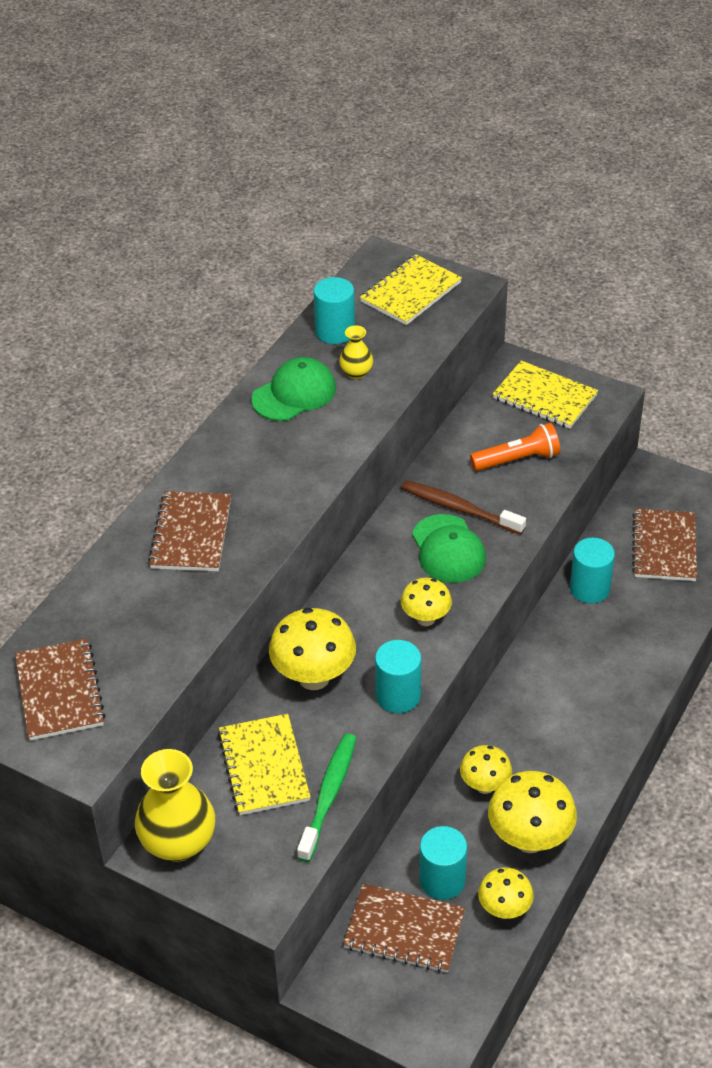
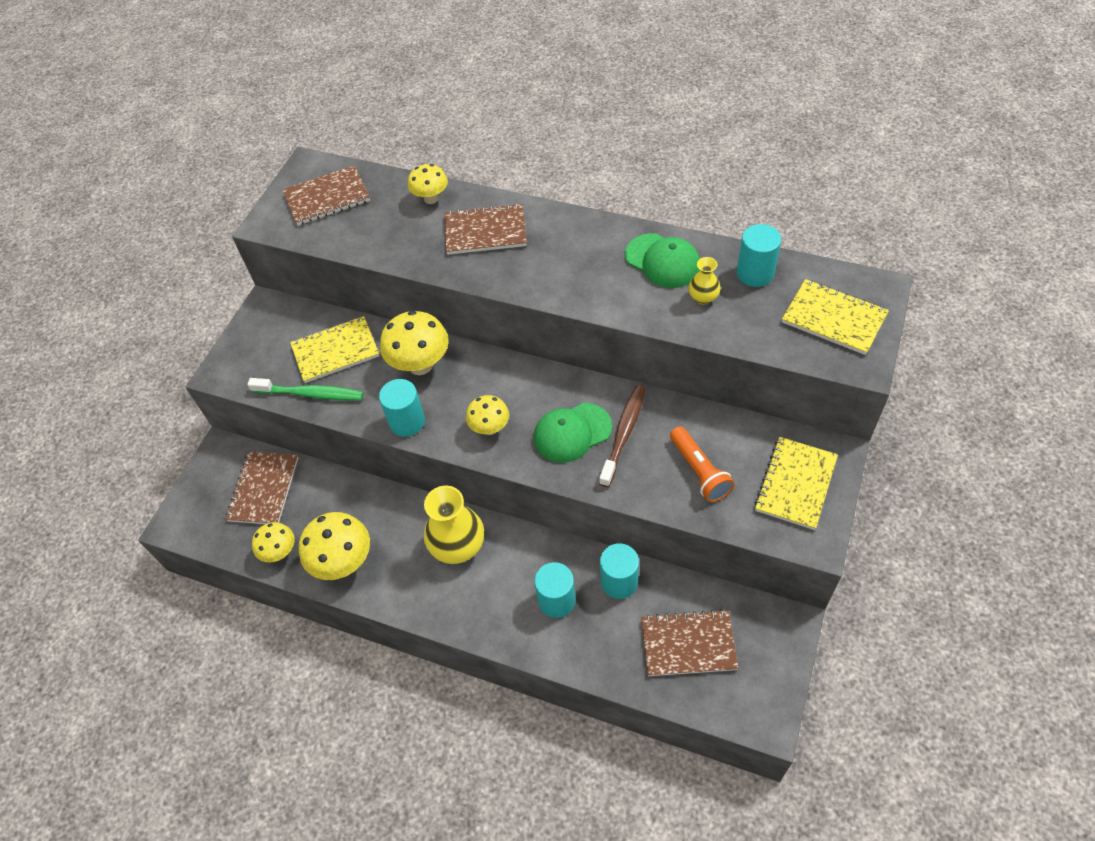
camera: 85 degrees right, 10 degrees up
yellow vase [135,749,215,862] -> yellow vase moved to [424,486,484,564]
turquoise cylinder [419,826,467,900] -> turquoise cylinder moved to [534,562,576,618]
yellow mushroom [460,745,512,794] -> yellow mushroom moved to [408,164,448,204]

